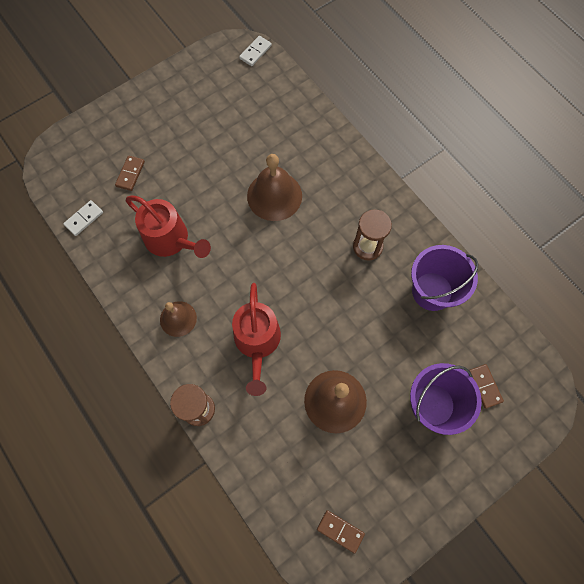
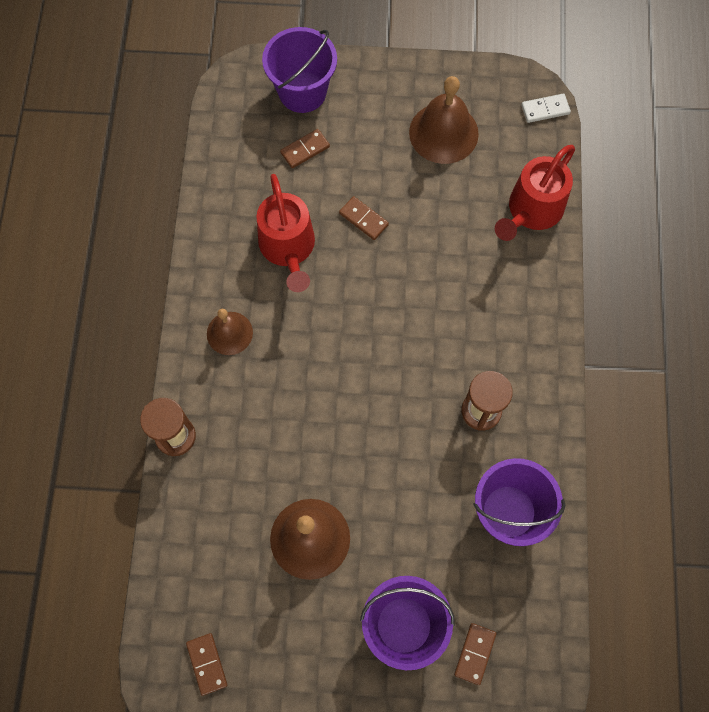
camera: 40 degrees right, 0 degrees up
white domino [63,200,103,236] -> none
red watering can [232,283,281,396] -> red watering can moved to [495,145,575,241]
brown bell [247,154,302,221] -> brown bell moved to [409,76,479,164]
none -> purple bucket [262,27,337,113]
none -> brown domino [339,196,389,240]

